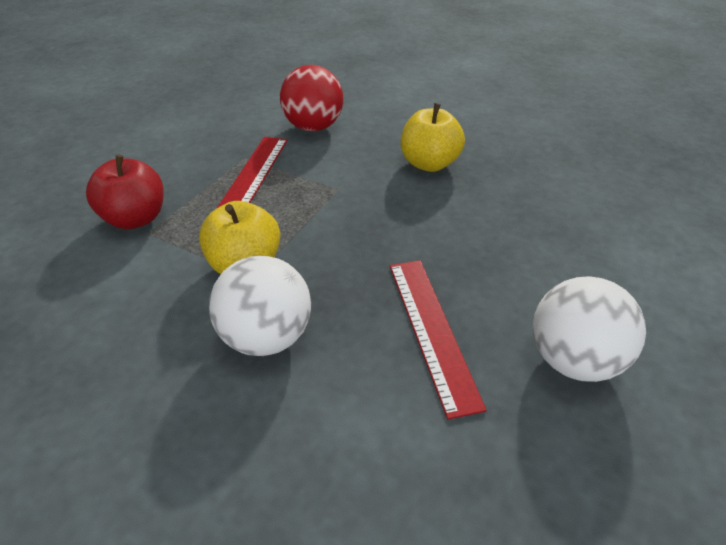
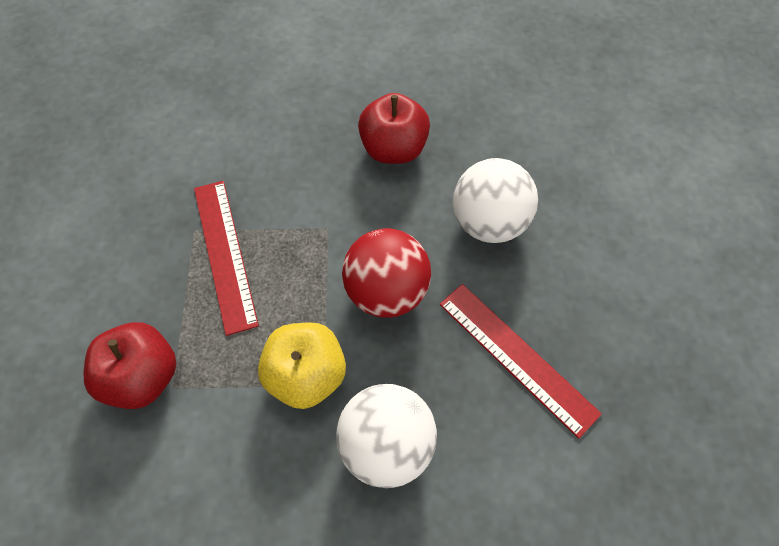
camera: 30 degrees left, 20 degrees up
red ball [280,65,343,132] -> red ball moved to [342,228,431,318]
yellow apple [401,103,465,172] -> red apple [358,93,430,164]
white ball [533,276,646,382] -> white ball moved to [453,158,538,243]

